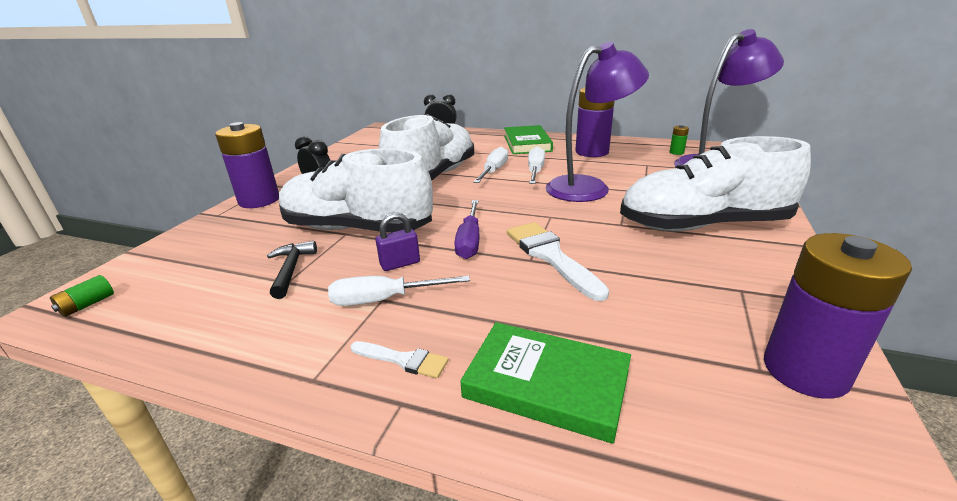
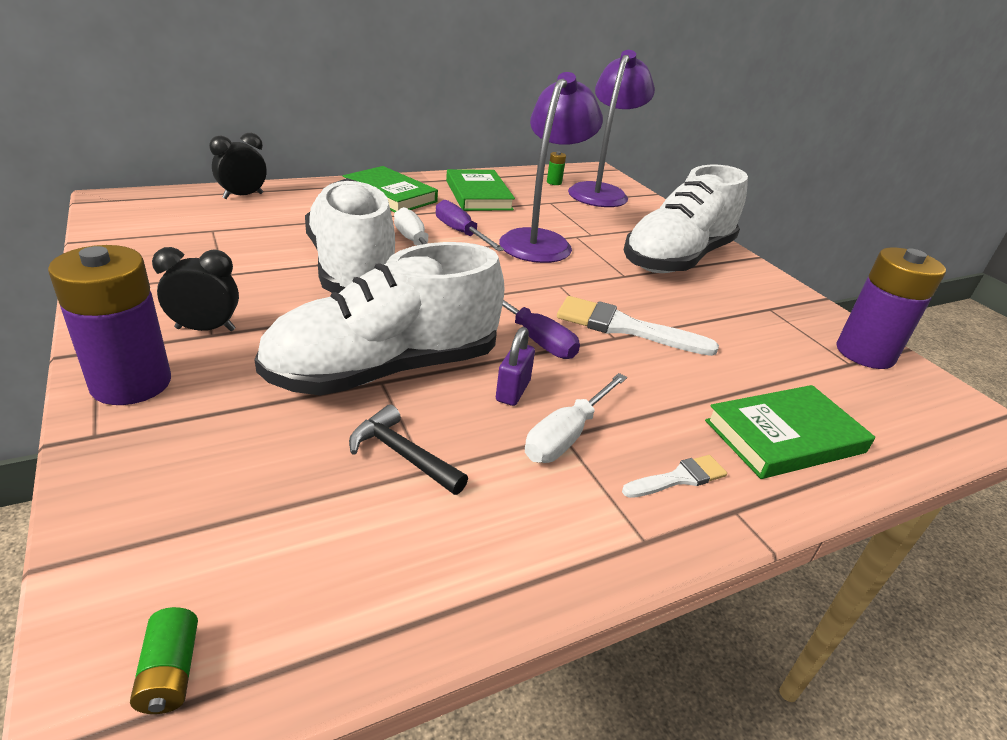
camera: 50 degrees left, 5 degrees up
white screwdriver [528,146,545,184] -> purple screwdriver [436,200,505,251]
purple battery [575,87,614,157] -> green book [446,169,515,211]

